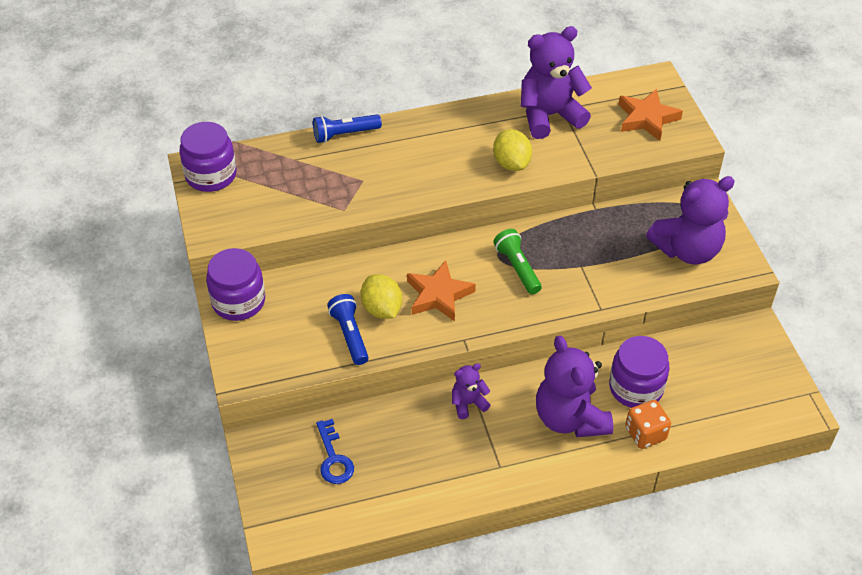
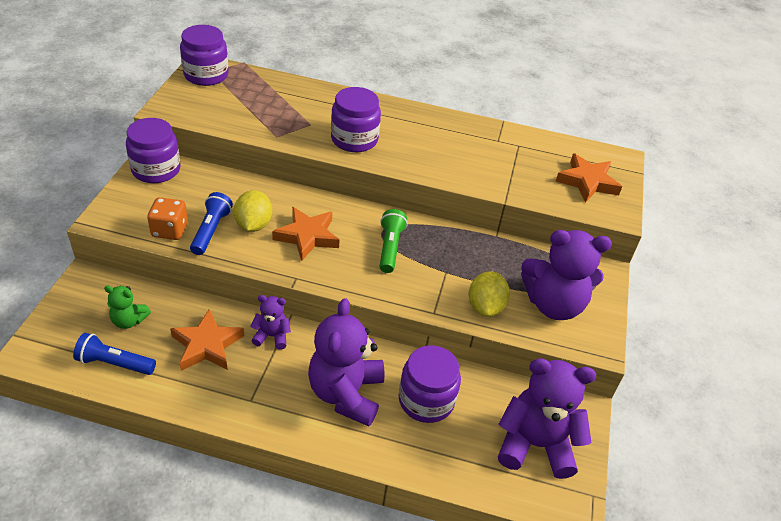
camera: 25 degrees right, 5 degrees down
blue flashlight [313,114,382,143] -> blue flashlight moved to [73,333,156,375]
blue key [316,419,354,484] -> green teddy bear [104,285,151,329]
yellow lemon [493,129,532,171] -> yellow lemon moved to [469,271,510,317]
purple teddy bear [521,26,592,139] -> purple teddy bear moved to [498,358,596,479]
orange dice [625,400,671,449] -> orange dice moved to [147,197,188,240]
none -> orange star [170,309,244,371]
none -> purple jar [331,87,381,152]

